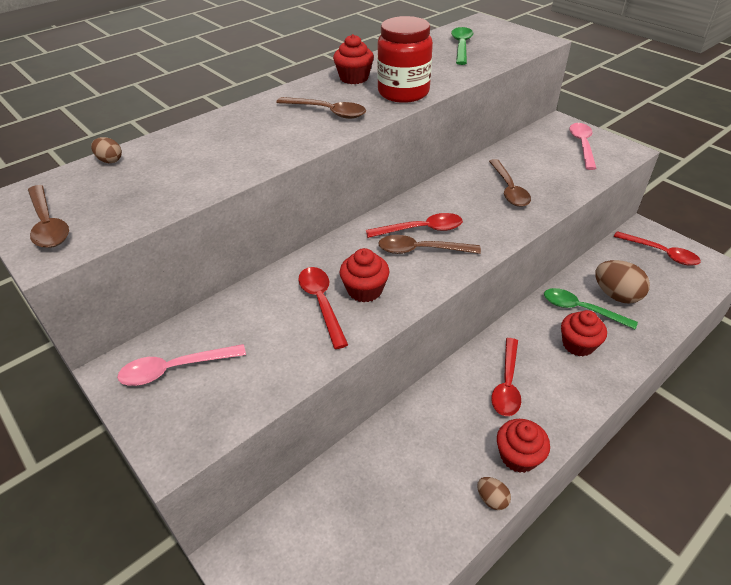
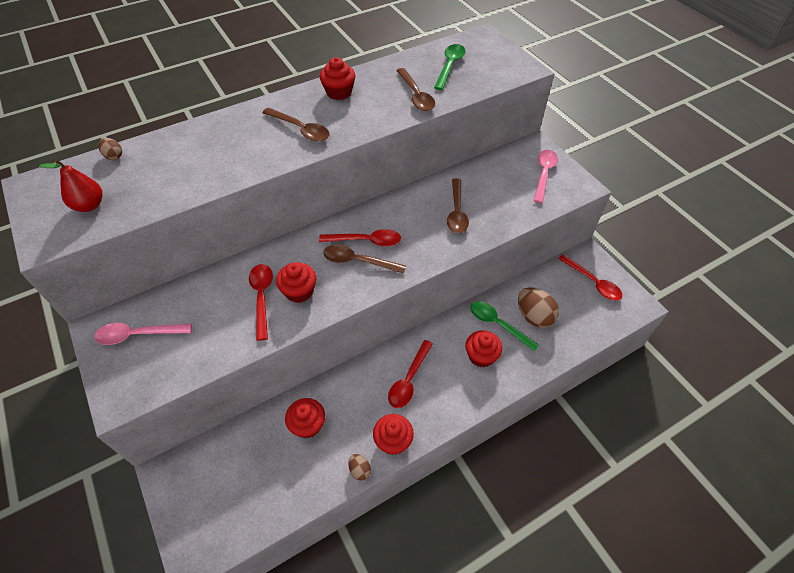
camera: 10 degrees right, 10 degrees up
brown spoon [28,185,69,248] -> brown spoon moved to [396,68,435,111]
red jar [377,16,433,103] -> none
none -> red pear [39,159,102,212]
none -> red cupcake [285,398,325,438]

